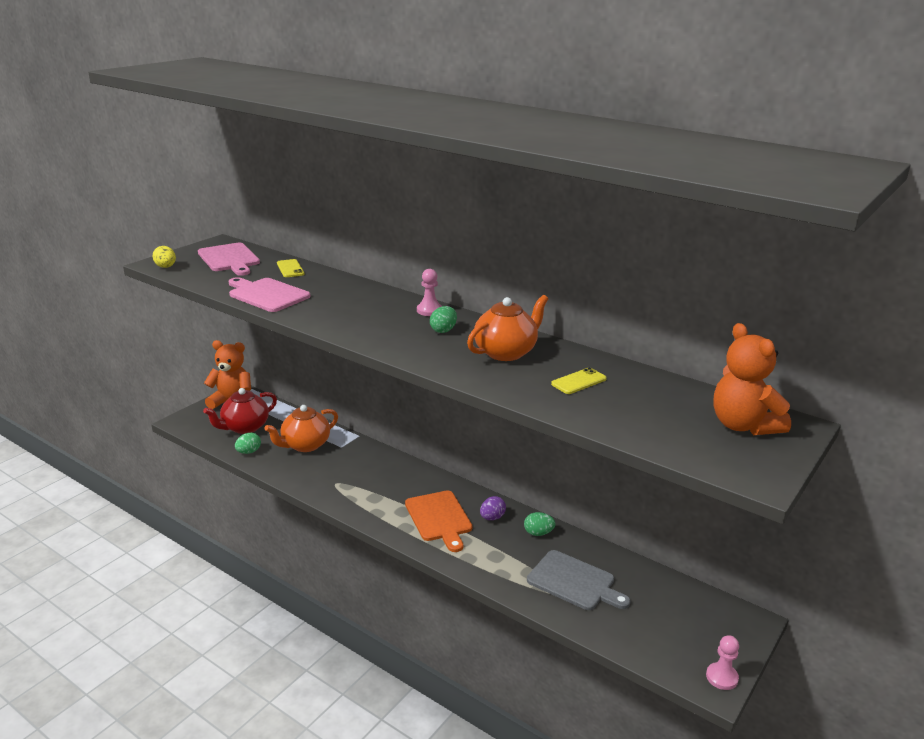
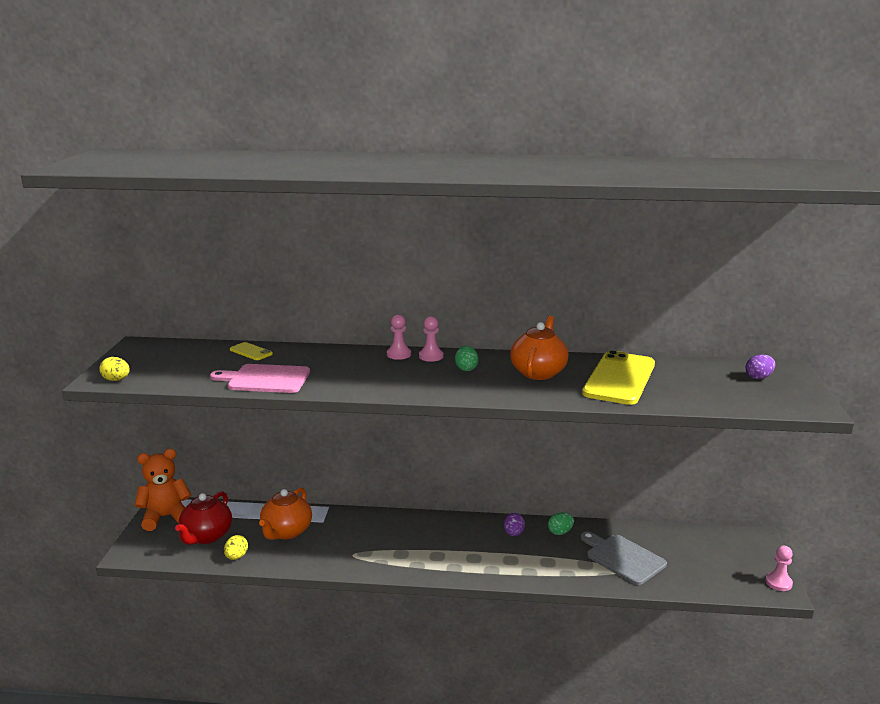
camera: 30 degrees left, 5 degrees down
pink cutting board [198,243,260,276] -> none
green egg [235,433,261,454] -> yellow egg [224,535,248,560]
orange cutting board [405,491,472,552] -> none
grey cutting board [527,550,631,610] -> grey cutting board turned 135 degrees counterclockwise [580,531,667,585]
yellow phone [551,367,607,394] -> yellow phone [582,350,655,405], size x2.29
orange teddy bear [713,323,791,435] -> purple egg [746,354,775,379]
none -> pink pawn [387,315,411,360]

